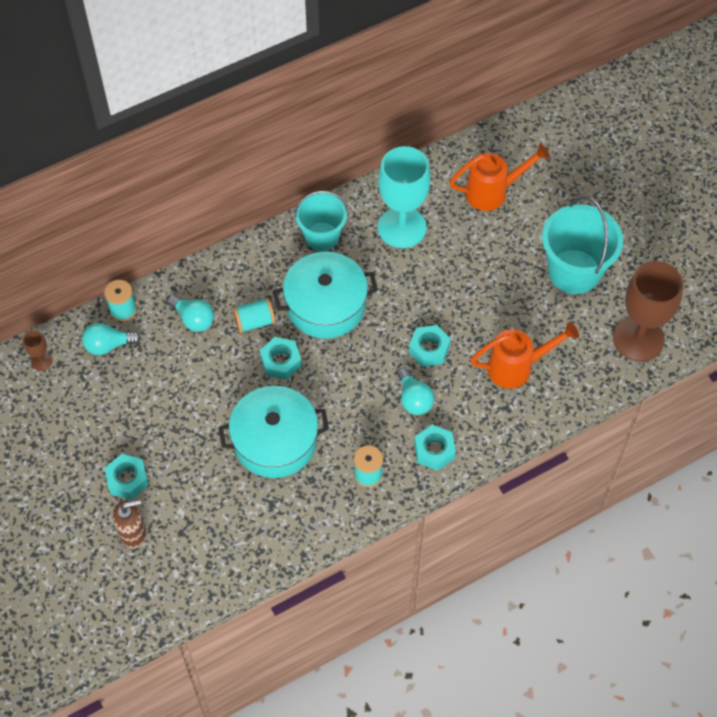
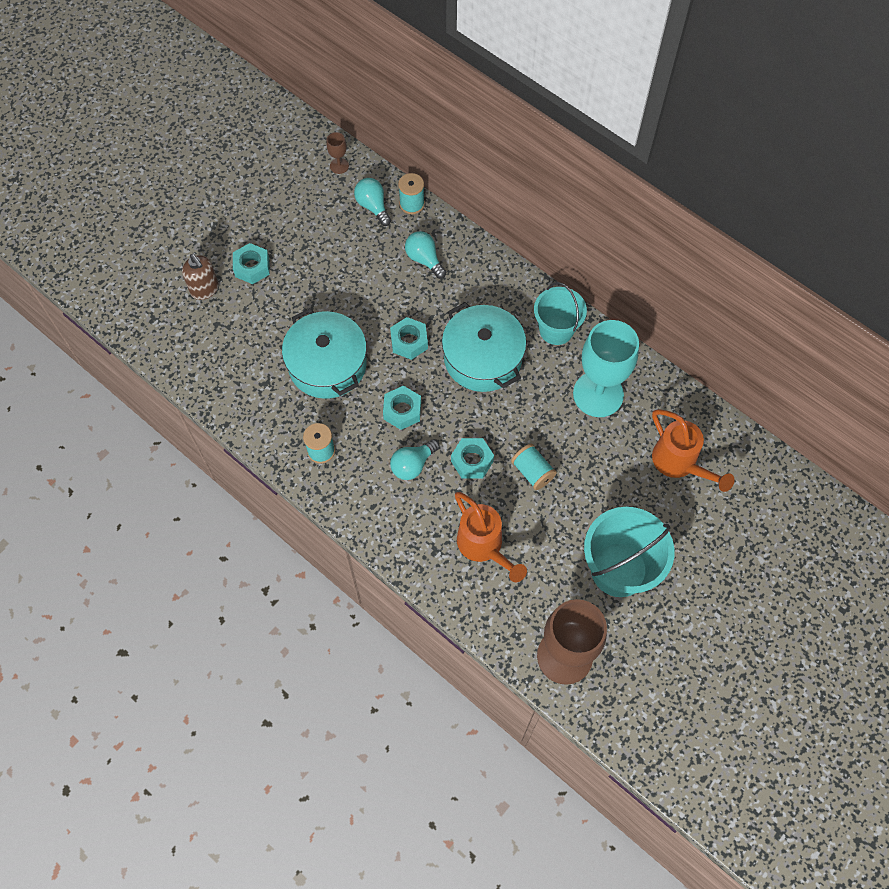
camera: 70 degrees right, 5 degrees up
turquoise light bulb [168,295,214,332] -> turquoise light bulb turned 120 degrees clockwise [405,231,446,279]
turquoise spool [233,298,275,333] -> turquoise spool moved to [511,444,557,490]
turquoise nut [414,425,456,471] -> turquoise nut moved to [383,386,421,430]

